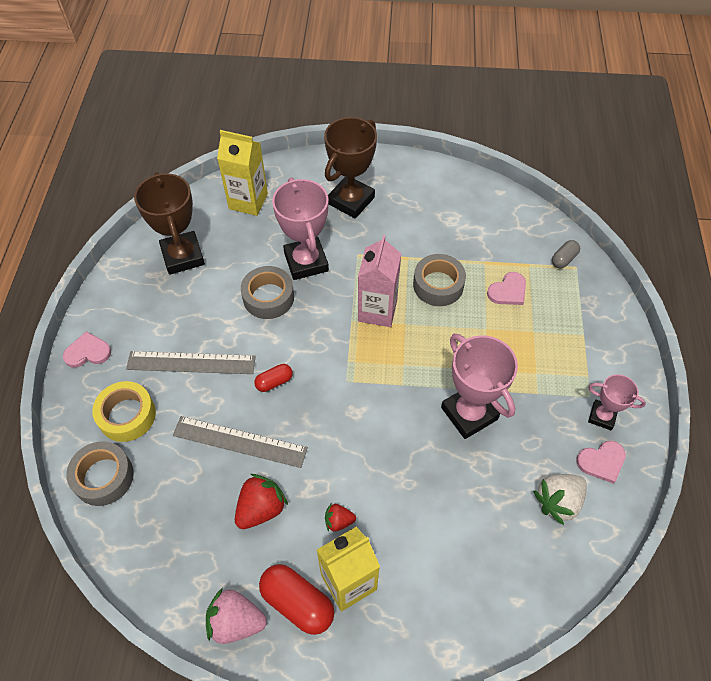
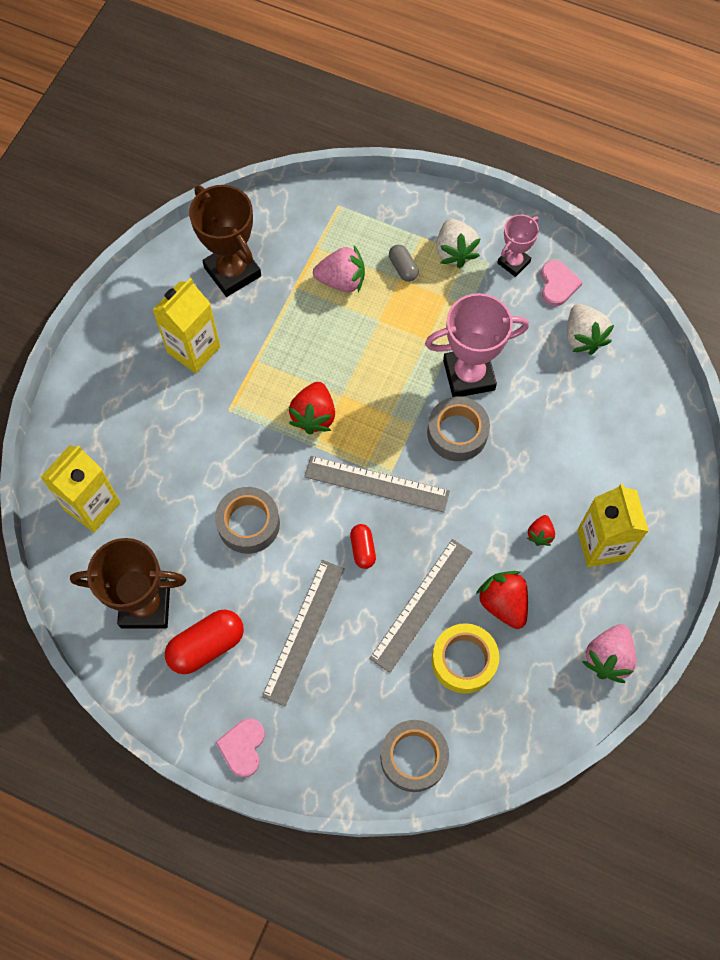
camera: 70 degrees left, 10 degrees up
yellow tape [92,381,156,442] -> yellow tape moved to [432,623,499,694]
red capsule [259,564,334,635] -> red capsule moved to [165,610,244,674]
pink trophy [272,177,329,280] -> none
brown trophy [324,117,377,219] -> brown trophy moved to [189,185,261,297]
pink carton [358,235,401,327] -> red strawberry [289,382,335,435]
grey tape [413,254,466,306] -> grey tape moved to [427,397,490,461]
pink heart [487,272,526,305] -> pink strawberry [313,245,365,292]
grey capsule [552,240,580,268] -> grey capsule moved to [389,245,419,282]
none -> yellow carton [153,278,220,373]
none -> grey ruler [304,456,450,513]
none -> white strawberry [436,219,481,268]

